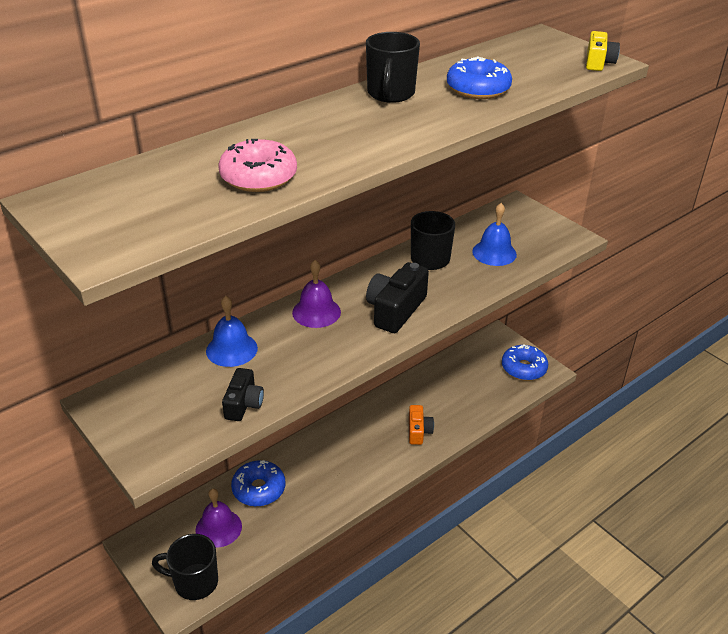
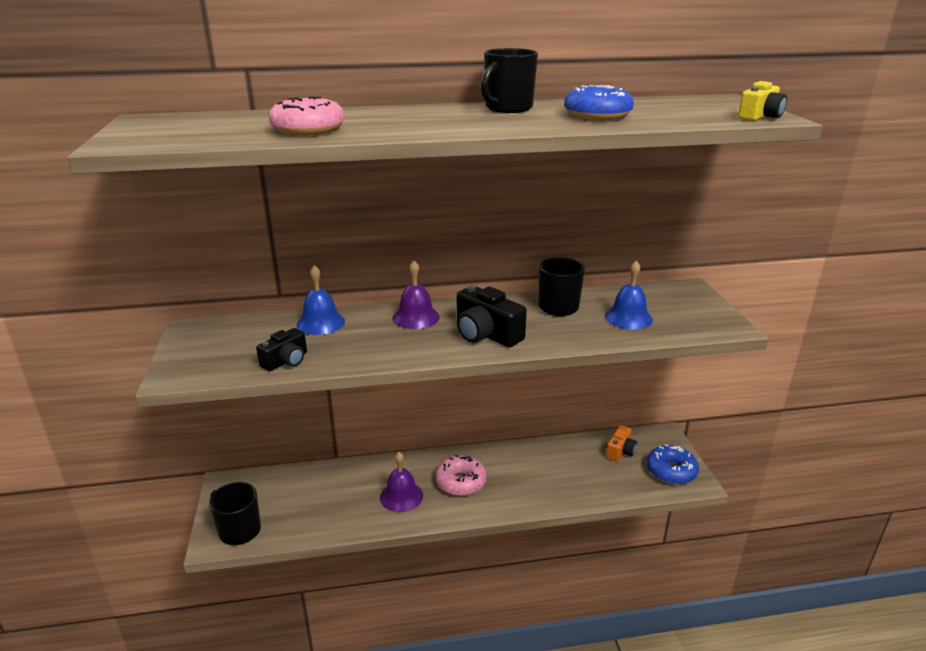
camera: 30 degrees right, 10 degrees down
purple bell [195,489,242,548] -> purple bell moved to [380,452,423,512]
blue donut [231,460,285,507] -> none
black camera [366,262,429,333] -> black camera turned 105 degrees counterclockwise [457,285,527,347]
orange camera [409,405,434,445] -> orange camera moved to [606,425,637,462]
none -> pink donut [435,455,487,496]

